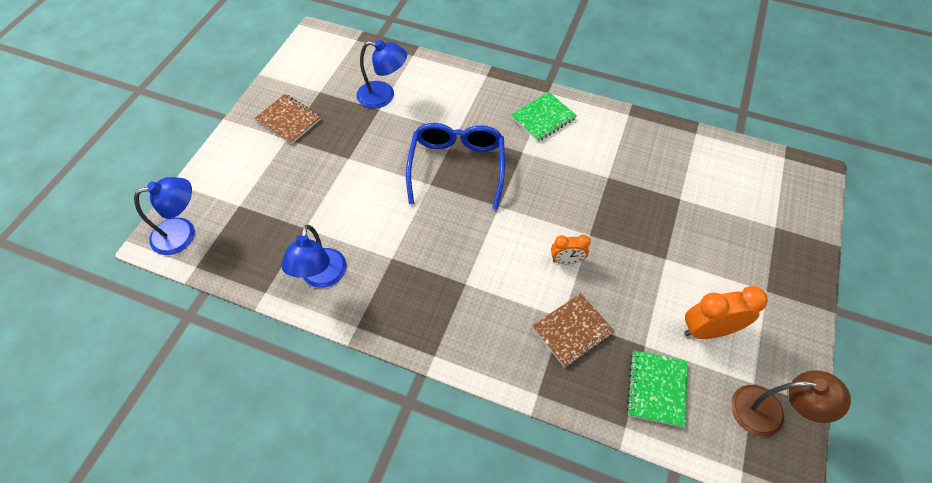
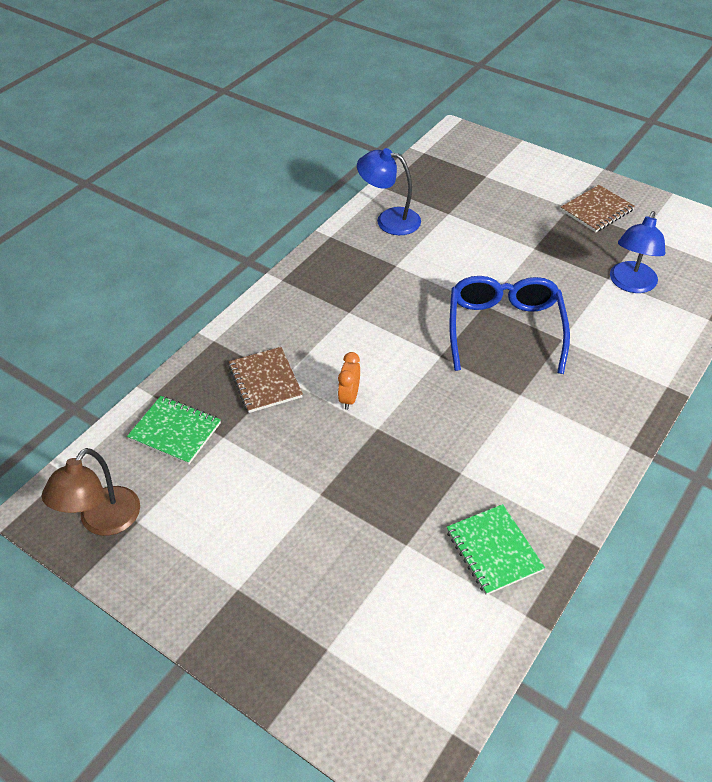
camera: 105 degrees right, 10 degrees down
blue lamp [134,177,195,255] -> none
blue glasses [406,123,505,210] -> blue glasses turned 105 degrees counterclockwise [450,276,570,374]
green notebook [511,92,577,142] -> green notebook moved to [446,504,545,595]
orange clock [684,286,768,339] -> none

